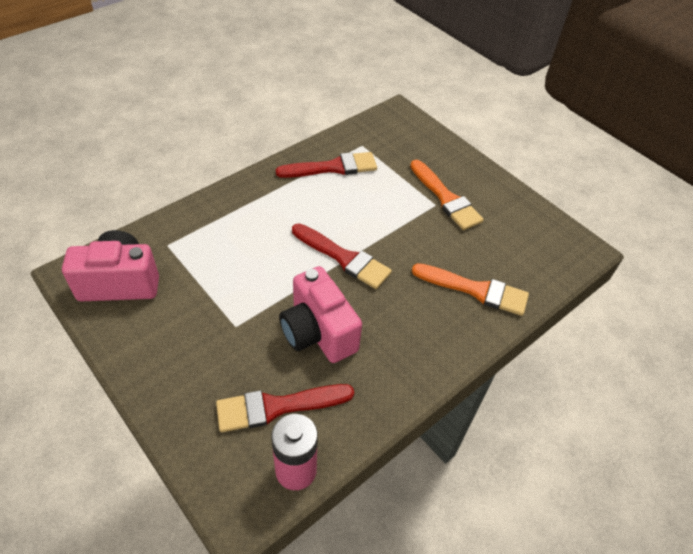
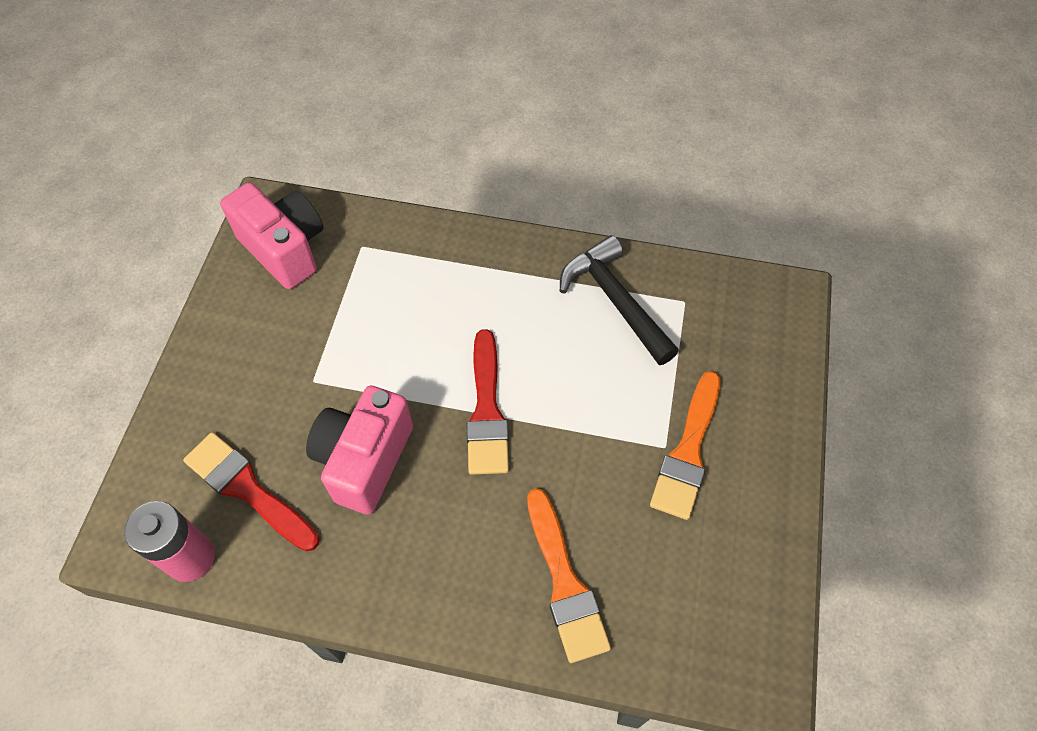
camera: 55 degrees right, 10 degrees up
red brush [276,152,377,178] -> black hammer [560,235,679,365]

